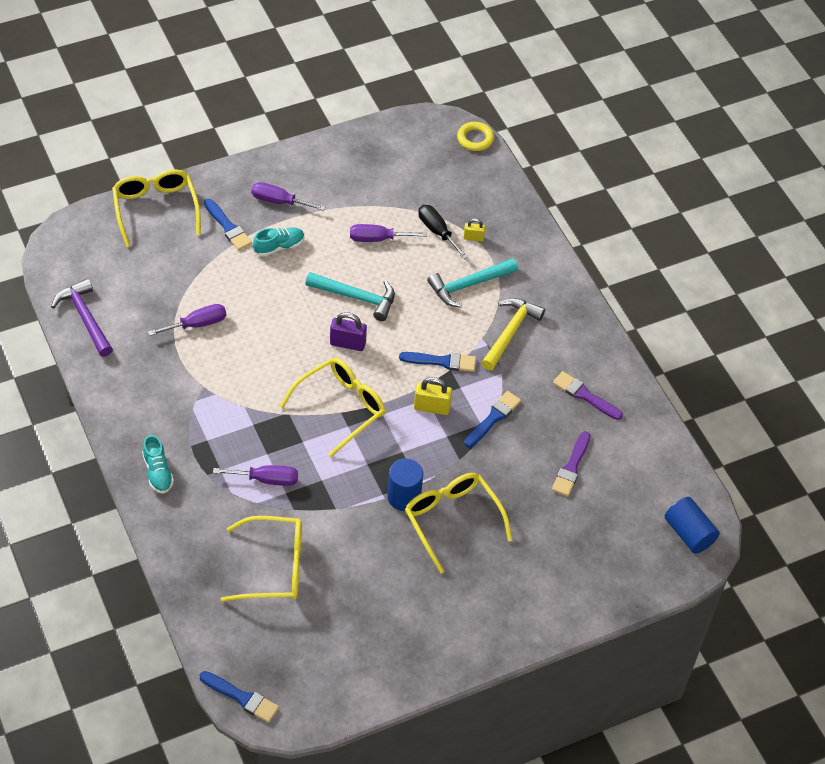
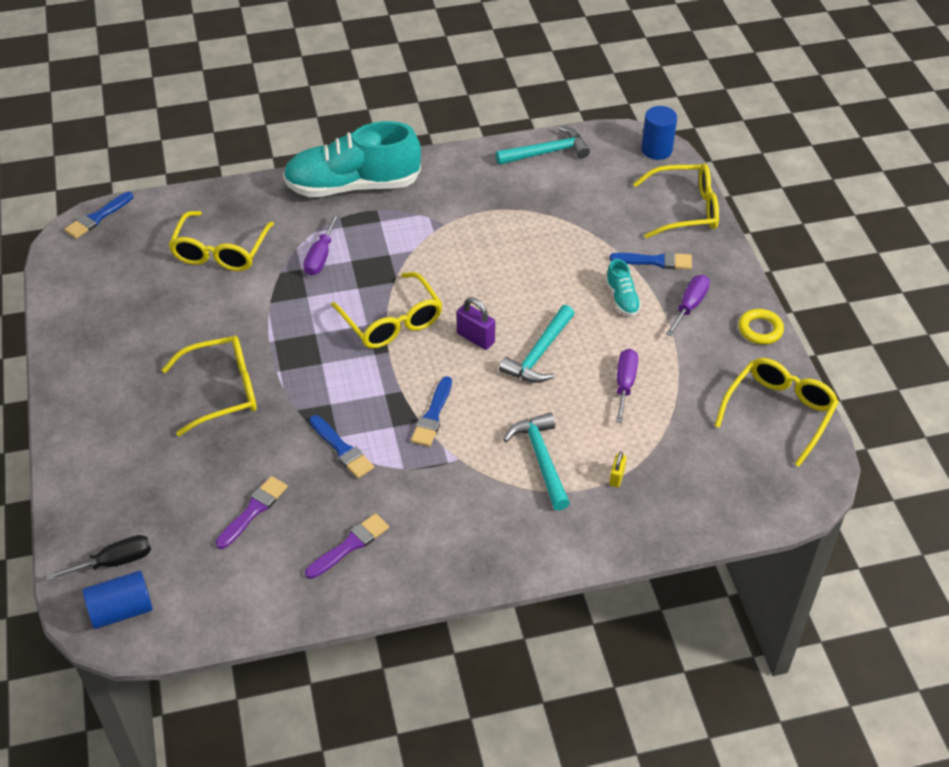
camera: 105 degrees right, 5 degrees down
purple hammer [51,278,113,357] -> turquoise hammer [496,126,590,165]
turquoise shoe [142,435,174,494] -> turquoise shoe [283,121,421,197], size x2.38
purple screwdriver [148,304,226,336] -> none
blue brush [204,199,252,250] -> blue brush turned 150 degrees counterclockwise [610,252,692,269]
purple padlock [330,312,367,351] -> purple padlock turned 75 degrees counterclockwise [457,298,495,350]
blue cylinder [387,458,423,511] -> blue cylinder moved to [641,106,677,160]
yellow padlock [414,377,452,415] -> none
black screwdriver [418,205,468,259] -> black screwdriver moved to [46,535,151,581]
yellow ring [457,122,494,151] -> yellow ring moved to [738,309,784,344]
yellow hammer [481,298,545,370] -> none
purple brush [552,431,590,496] -> purple brush turned 90 degrees clockwise [215,476,288,549]
none -> yellow glasses [715,358,839,467]

